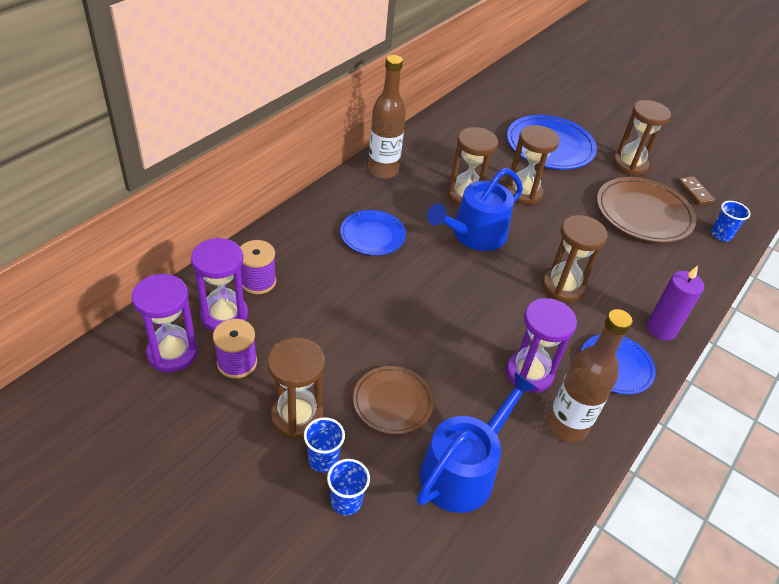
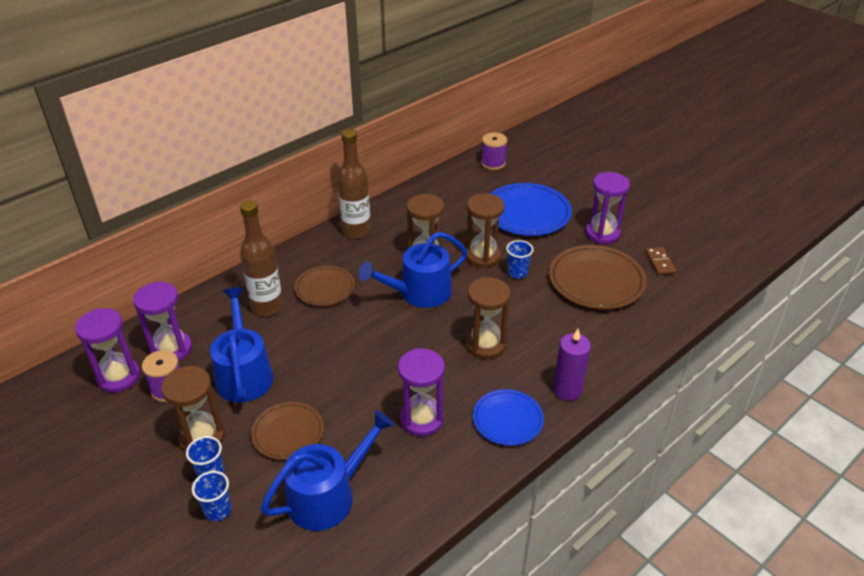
camera: 15 degrees right, 5 degrees down
purple spool [240,240,276,294] -> purple spool moved to [481,132,507,170]
blue plate [340,210,406,255] -> brown plate [295,266,355,306]
brown bottle [547,309,632,443] -> brown bottle moved to [240,200,283,316]
brown hourglass [613,100,671,175] -> purple hourglass [585,172,630,244]
blue cup [711,201,751,241] -> blue cup moved to [506,240,533,279]
none -> blue watering can [210,287,274,402]

